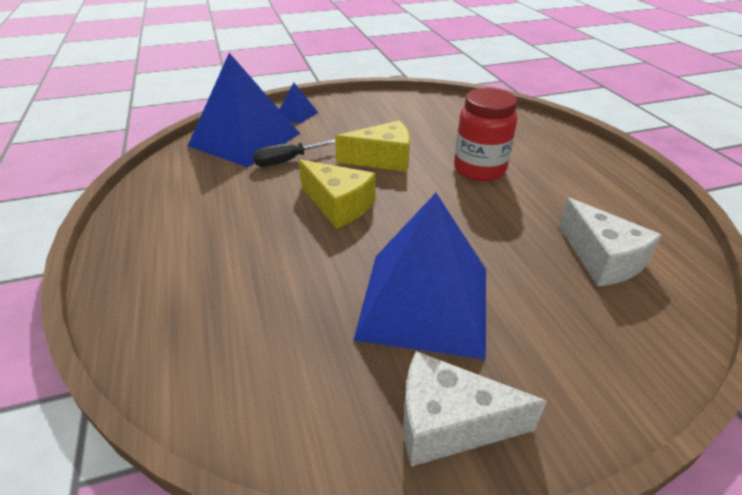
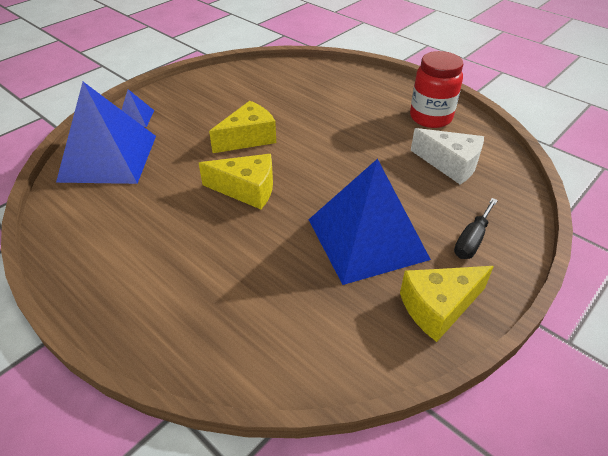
camera: 30 degrees left, 5 degrees up
black screwdriver [253,139,335,167] -> black screwdriver moved to [454,198,498,259]
white cheese [403,351,547,467] -> yellow cheese [400,266,494,342]
red jar [454,88,517,182] -> red jar moved to [410,51,463,128]

